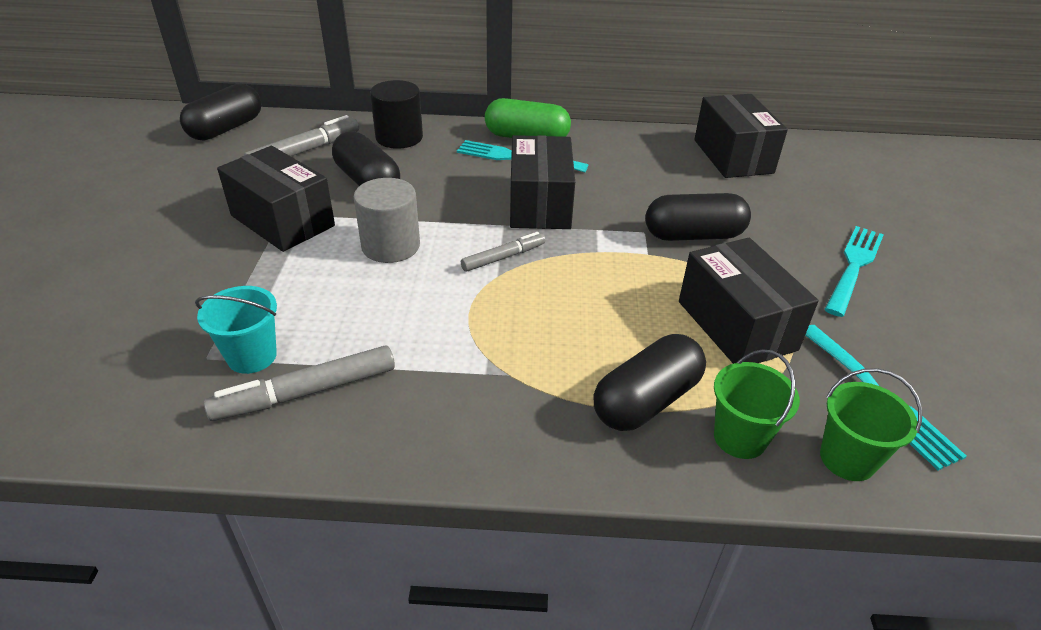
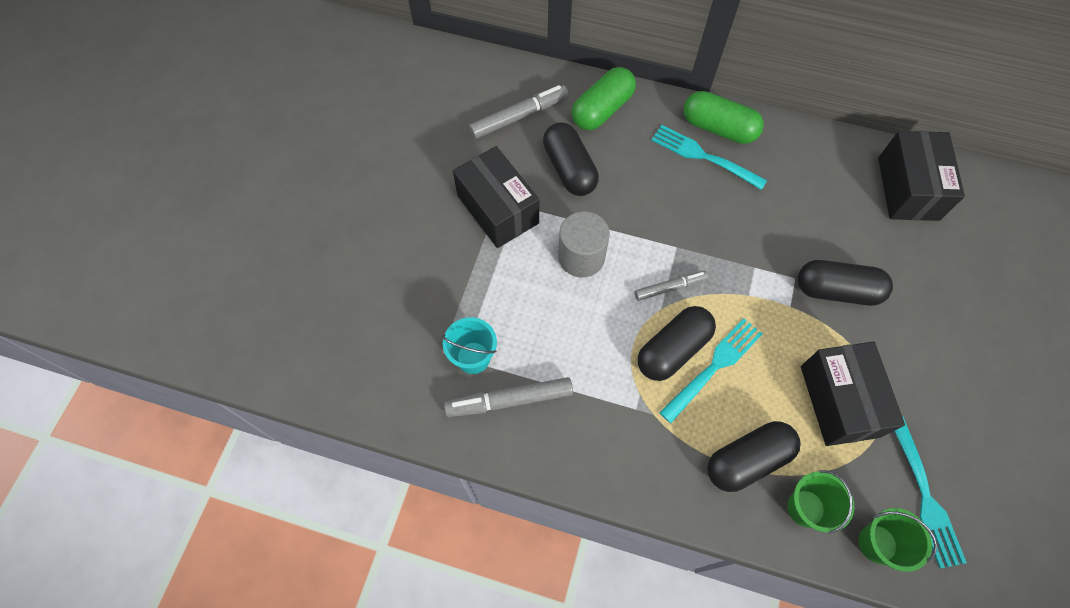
camera: 15 degrees right, 25 degrees up
black capsule [180,83,261,141] -> black capsule moved to [638,306,716,381]
black cylinder [370,80,423,149] -> green capsule [572,67,636,130]
black box [510,135,575,229] -> none
turquoise fork [825,226,884,317] -> turquoise fork moved to [659,318,762,423]

